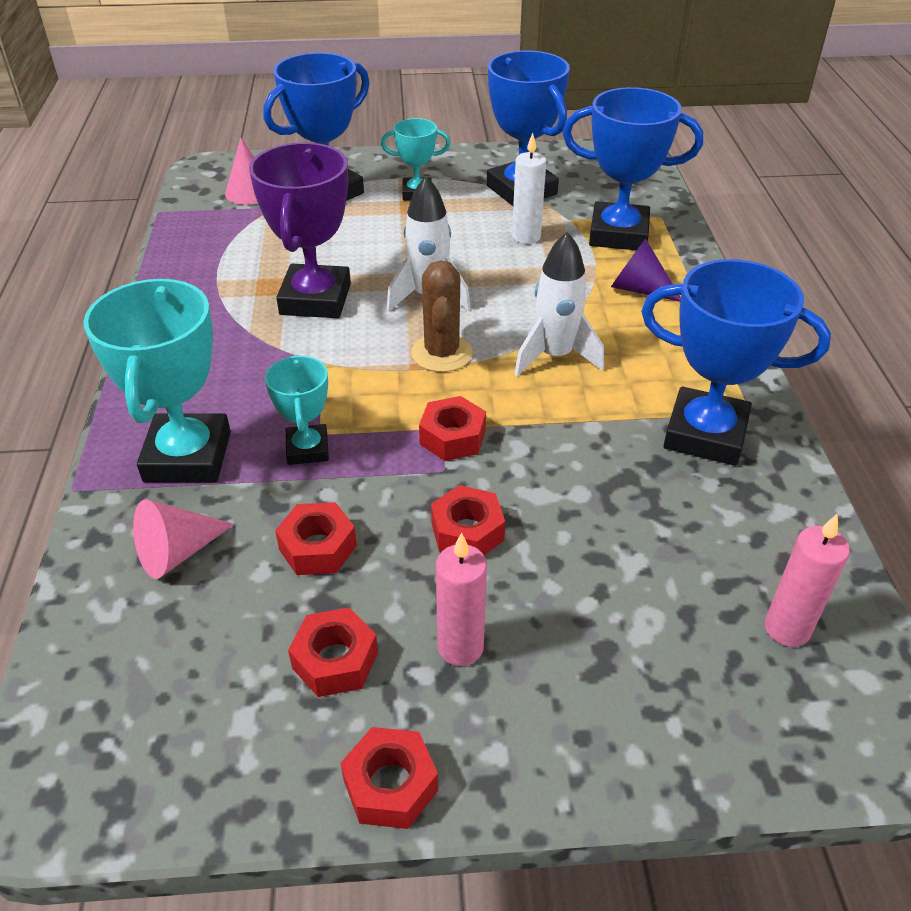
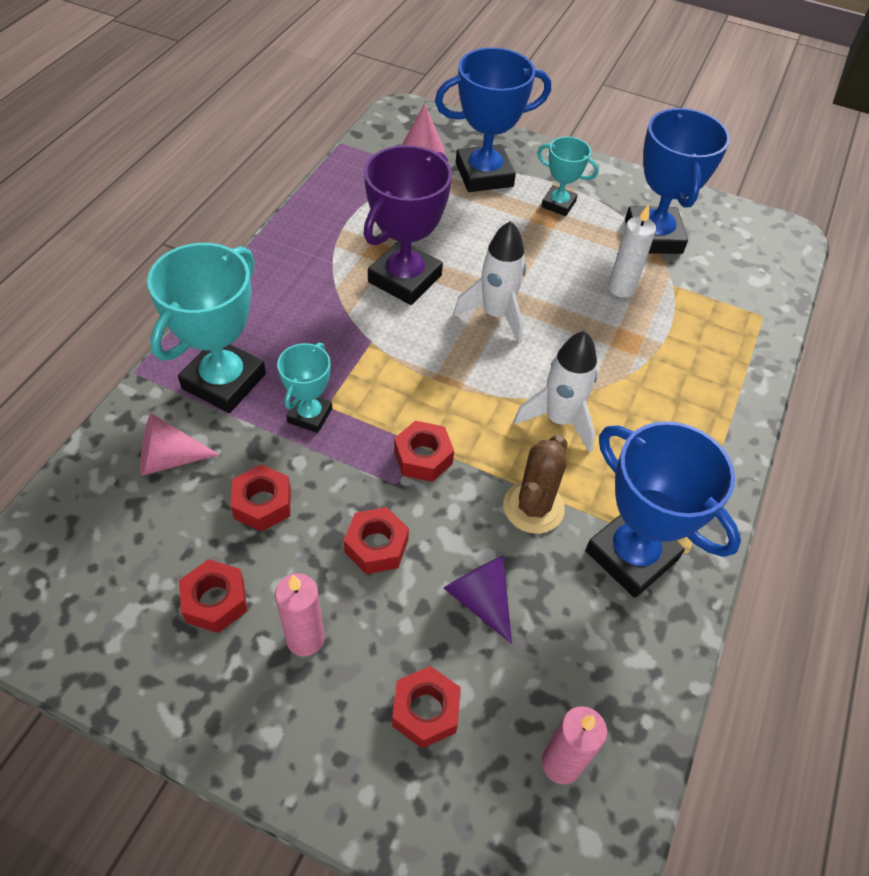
camera: 25 degrees right, 10 degrees up
red nut [340,727,438,829] -> red nut moved to [392,666,461,748]
brown cactus [411,260,473,372] -> brown cactus moved to [503,435,568,534]
blue trophy [563,87,703,250] -> none
purple cone [611,239,681,302] -> purple cone moved to [444,556,512,644]

